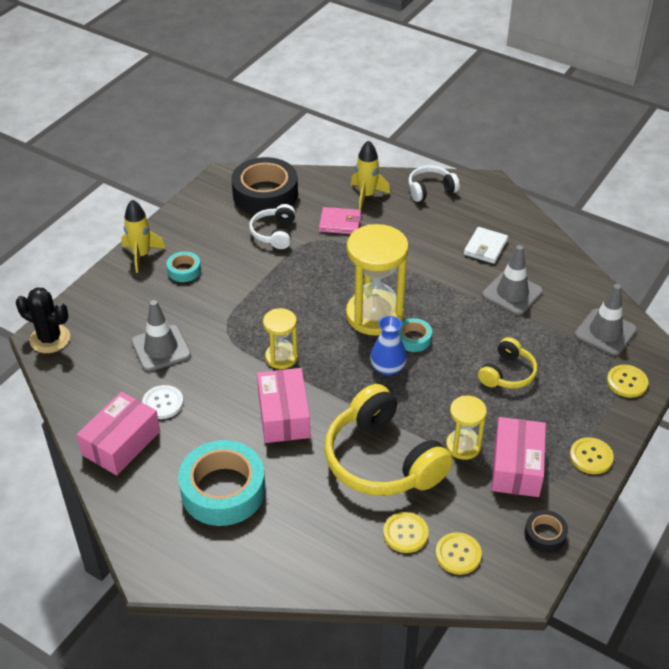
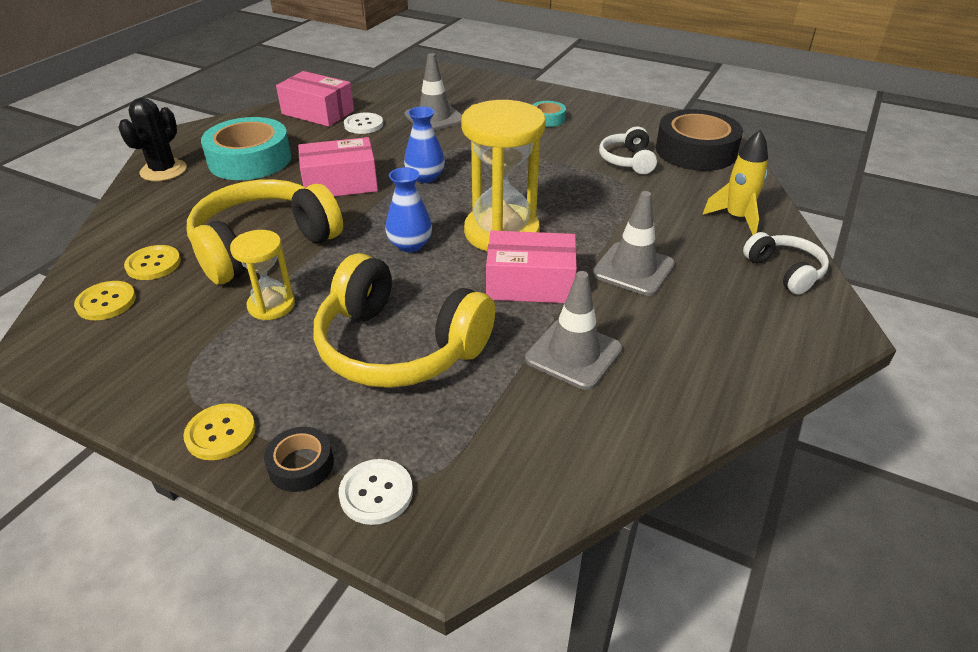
camera: 85 degrees right, 5 degrees down
black cactus [16,288,70,353] -> black cactus moved to [118,98,187,181]
yellow rocket [121,199,166,273] -> none
white headphones [249,204,296,249] -> white headphones turned 90 degrees counterclockwise [599,126,657,174]
yellow hourglass [263,308,298,369] -> blue vase [404,106,445,183]
pink wallet [319,207,361,234] -> none
turquoise tape [398,318,432,352] -> none
white wallet [464,227,508,264] -> none
yellow headphones [478,337,537,389] -> yellow headphones [314,253,495,388], size x1.94
pink box [491,417,546,497] -> pink box moved to [486,231,577,303]
black tape [524,510,568,553] -> black tape moved to [264,427,334,492]
grey traffic cone [574,284,637,356] -> grey traffic cone moved to [592,191,675,296]
yellow button [607,365,648,398] -> white button [338,459,413,525]

